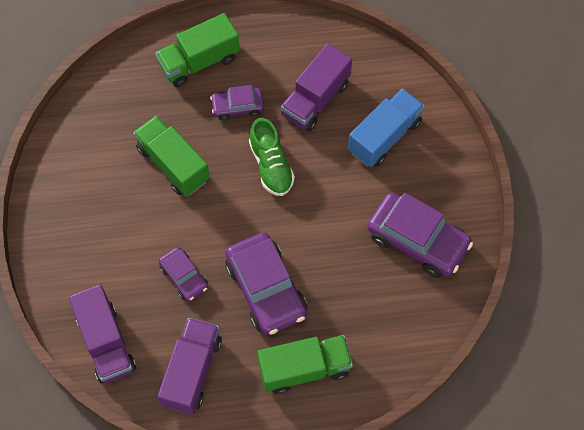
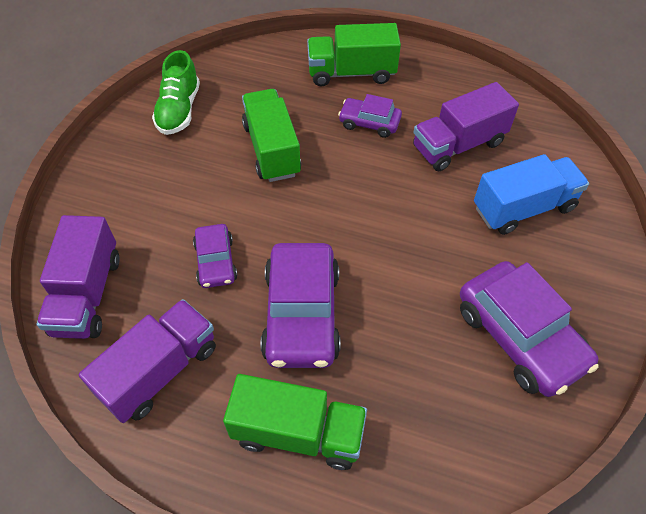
camera: 25 degrees right, 10 degrees down
green shoe [249,118,295,196] -> green shoe moved to [152,50,200,135]

